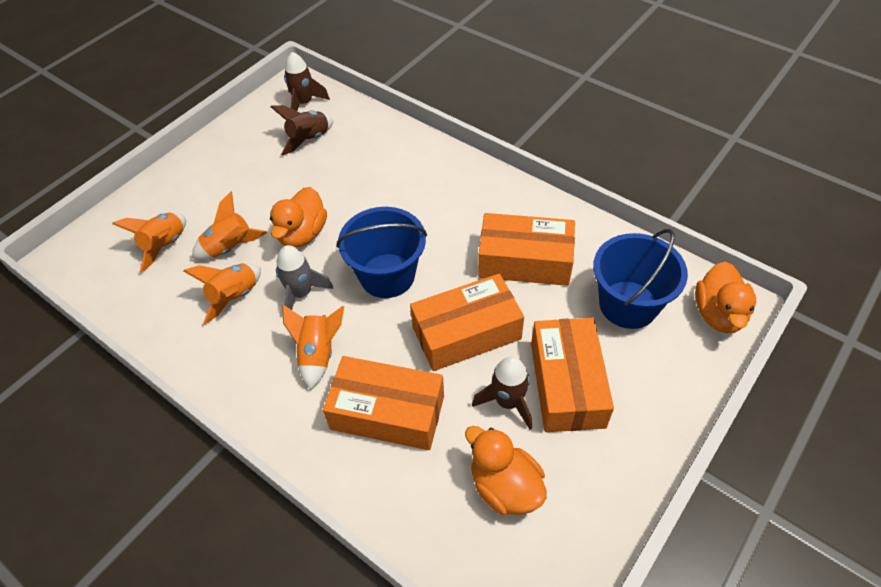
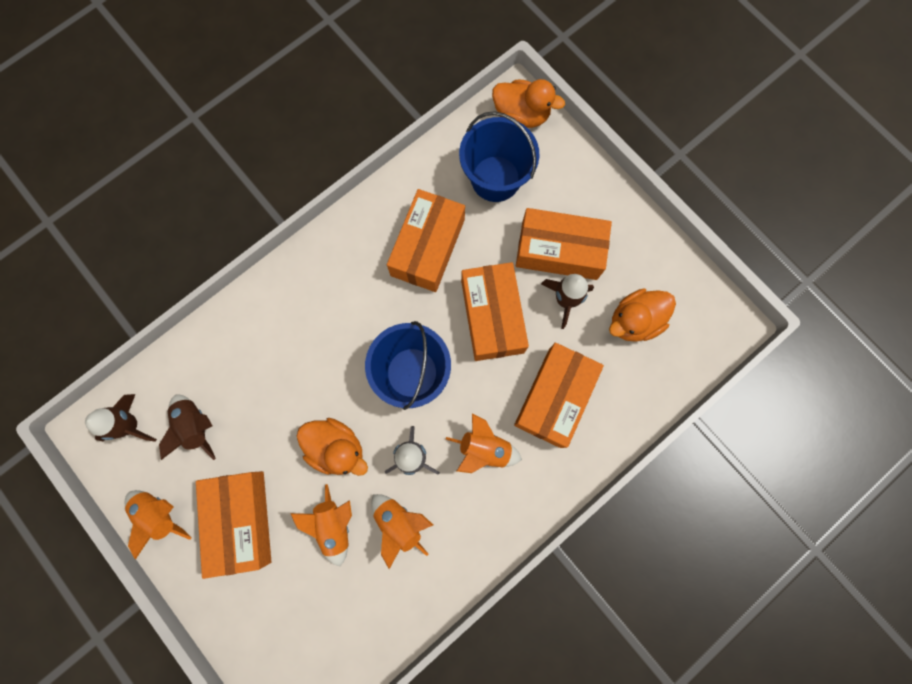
camera: 80 degrees left, 25 degrees up
orange rocket [112,213,186,272] -> orange rocket moved to [125,490,192,560]
none -> orange box [196,471,271,579]

